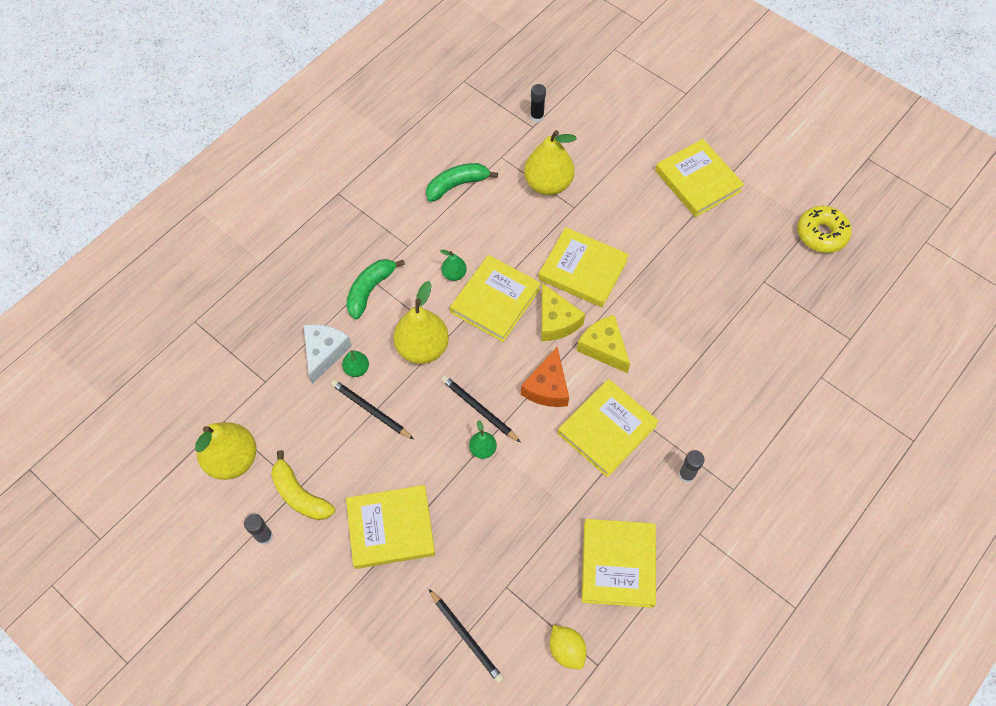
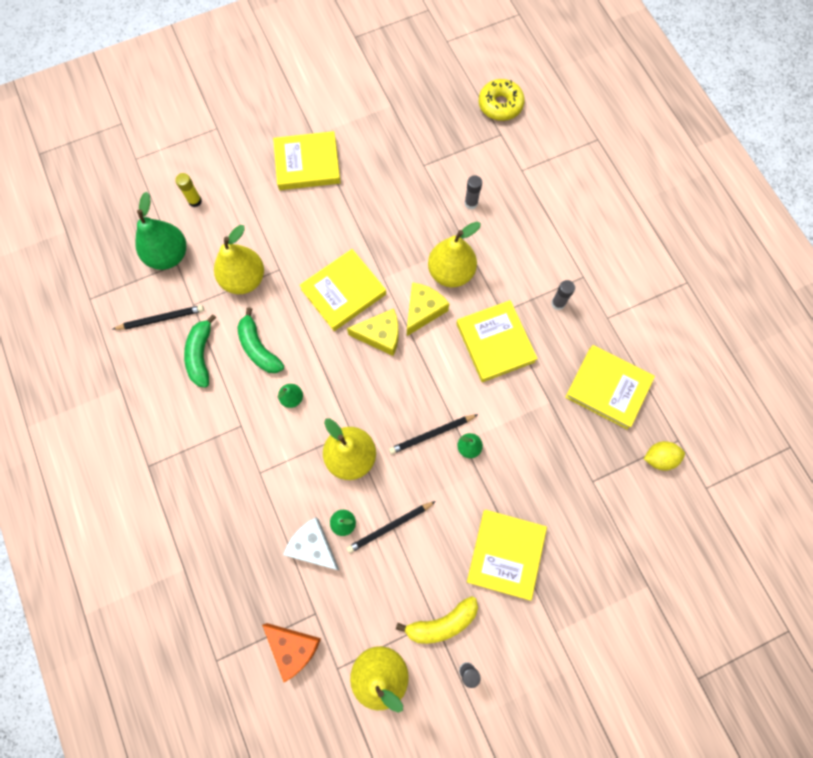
camera: 65 degrees left, 10 degrees up
green banana [346,259,405,320] -> green banana moved to [237,307,284,373]
black pencil [429,589,504,684] -> black pencil moved to [113,305,204,330]
yellow book [450,255,541,342] -> none
orange cheese [521,347,569,407] -> orange cheese moved to [262,623,321,682]
black glue stick [530,84,546,123] -> green pear [135,192,186,270]
yellow cheese [577,315,630,373] -> yellow cheese turned 135 degrees clockwise [407,282,449,336]
yellow donut [797,206,852,253] -> yellow donut moved to [479,79,525,121]
none -> yellow glue stick [175,173,202,207]
none -> yellow pear [428,222,481,287]
none -> grey glue stick [465,175,482,210]

